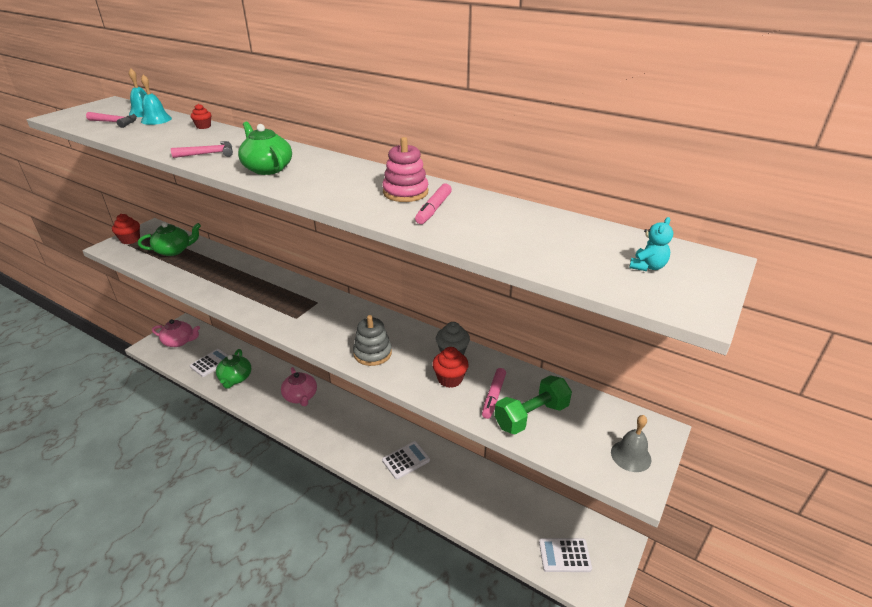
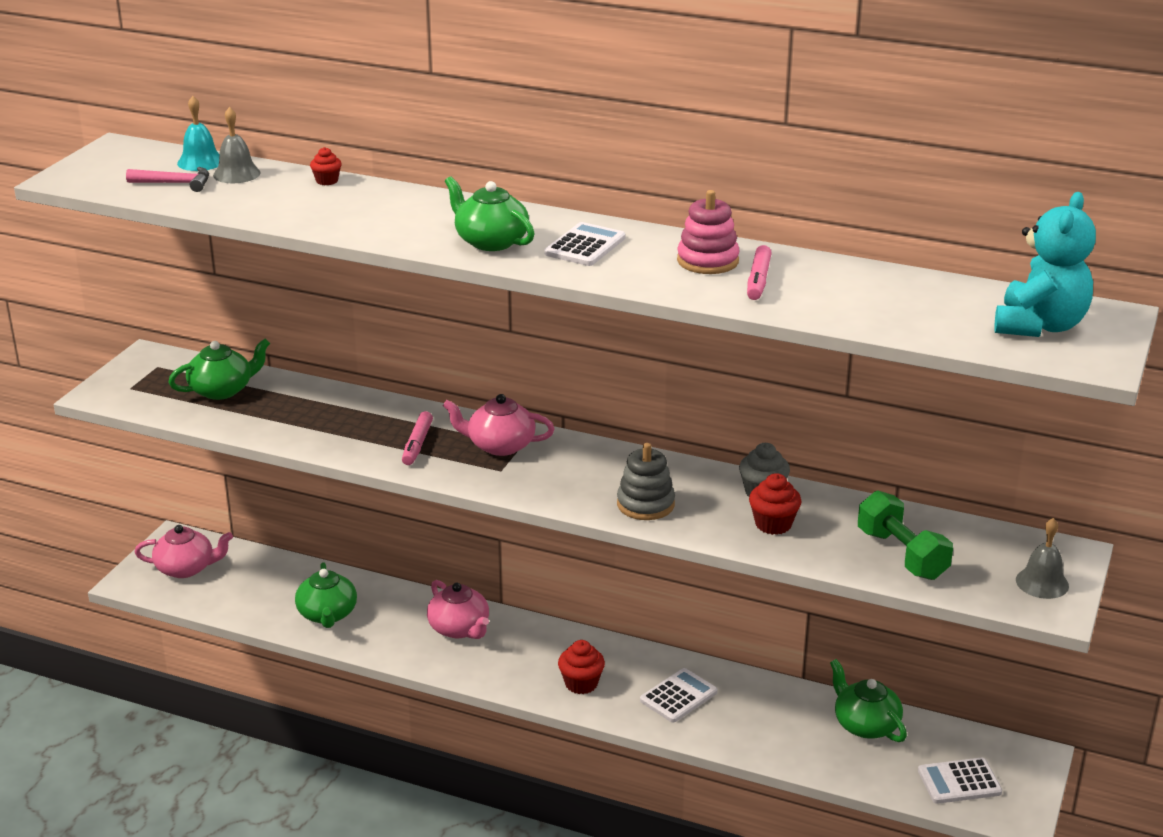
camera: 10 degrees left, 5 degrees down
red cupcake [112,214,140,244] -> red cupcake moved to [558,640,605,694]
turquoise bell [141,74,172,125] -> grey bell [213,107,261,183]
pink hammer [171,141,233,158] -> none
white calculator [190,349,228,377] -> white calculator moved to [544,222,626,266]
pink marker [482,368,506,419] -> pink marker moved to [402,411,433,465]
green dumbbell [494,375,572,434] -> green dumbbell turned 75 degrees counterclockwise [858,491,953,580]
turquoise teddy bear [629,217,673,271] -> turquoise teddy bear [994,192,1096,337], size x2.24
none -> pink teapot [443,394,555,456]
none -> green teapot [830,659,907,742]

